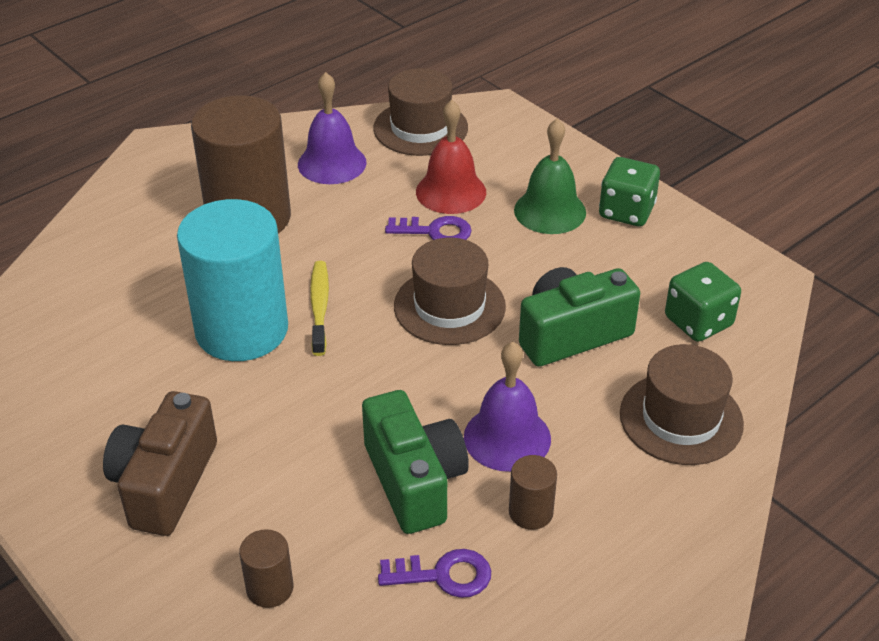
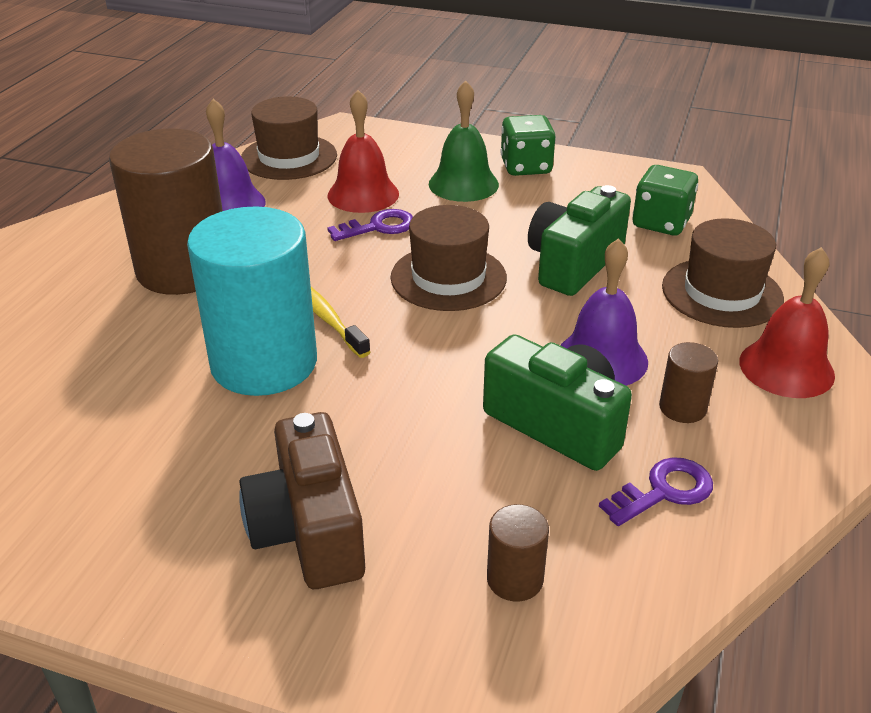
camera: 30 degrees left, 5 degrees down
none -> red bell [739,247,835,398]

